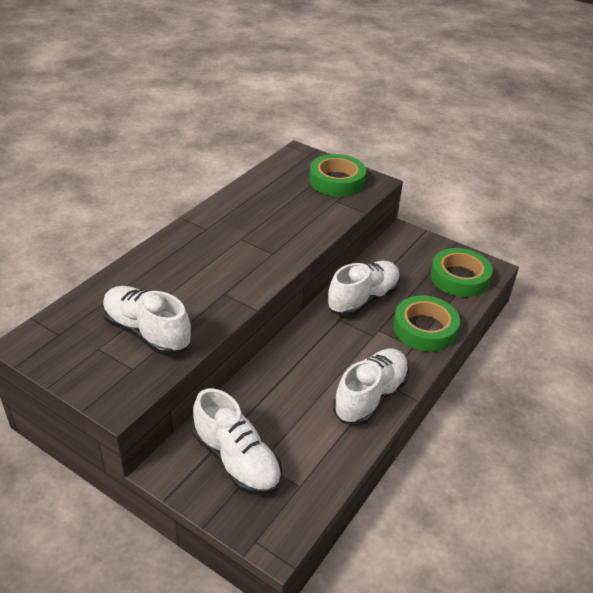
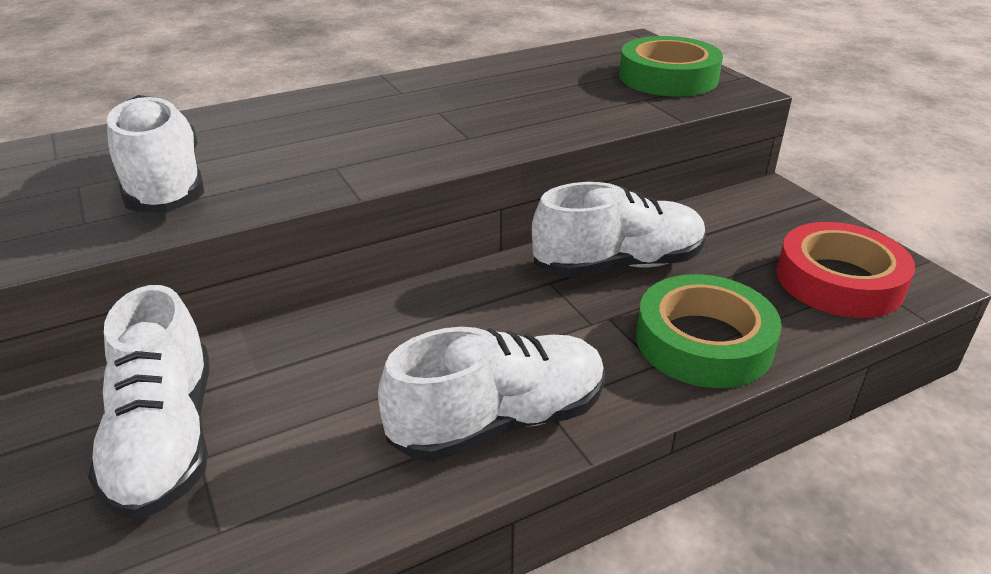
camera: 30 degrees right, 5 degrees down
green tape [430,248,493,297] -> red tape [776,222,915,318]

